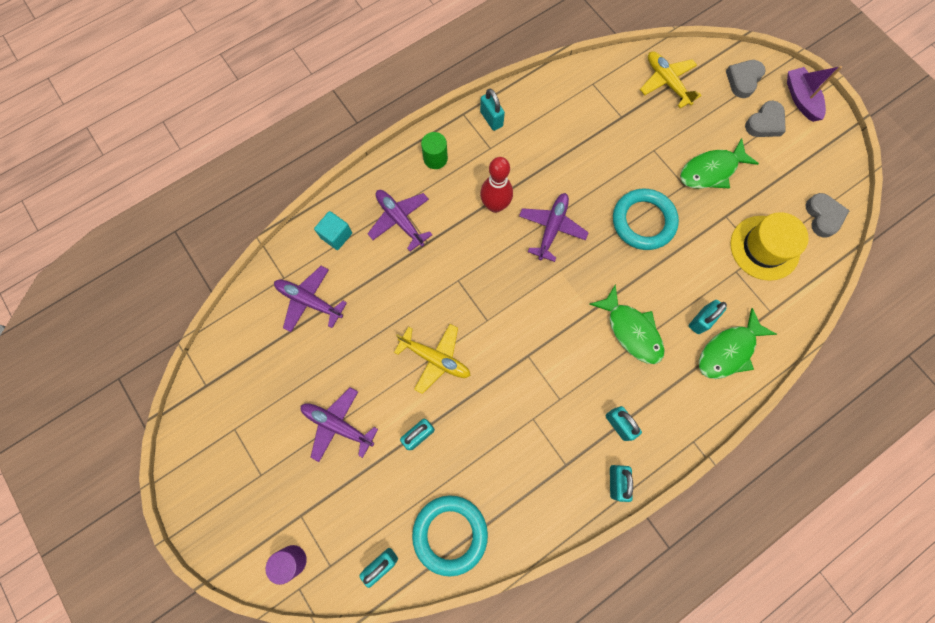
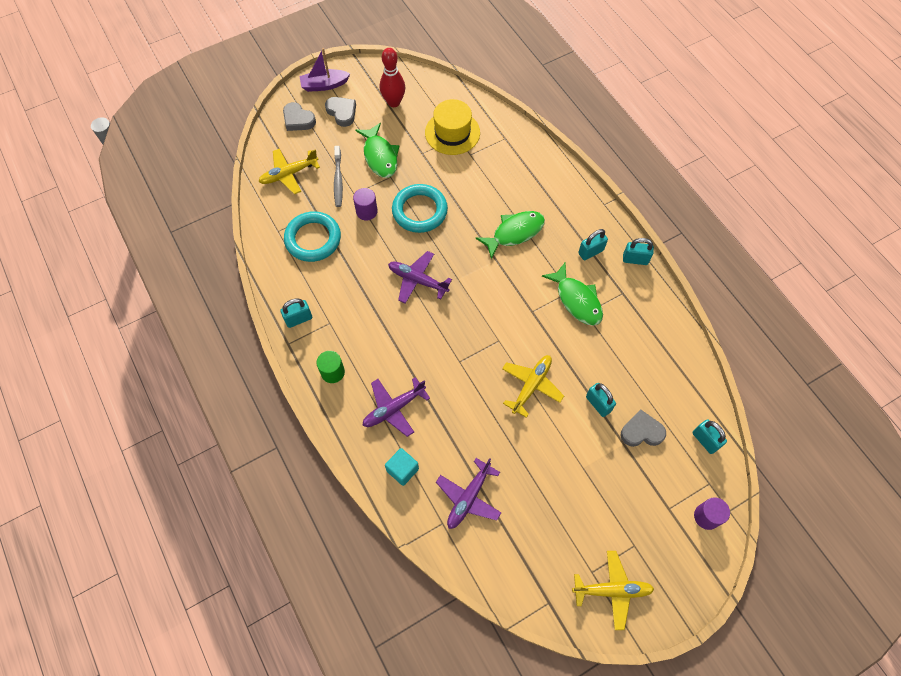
camera: 85 degrees left, 10 degrees down
purple plane [301,388,378,462] -> none
turquoise ring [412,495,488,577] -> turquoise ring moved to [284,211,341,262]
red bowling pin [480,157,513,213] -> red bowling pin moved to [380,48,405,107]
turquoise padlock [689,300,727,334] -> none
green fish [699,308,777,379] -> green fish moved to [542,263,603,326]
grey heart [806,193,850,238] -> grey heart moved to [621,410,666,447]
none -> grey toothbrush [334,146,343,207]
none -> purple cylinder [353,188,378,220]
none -> yellow plane [572,551,654,630]

